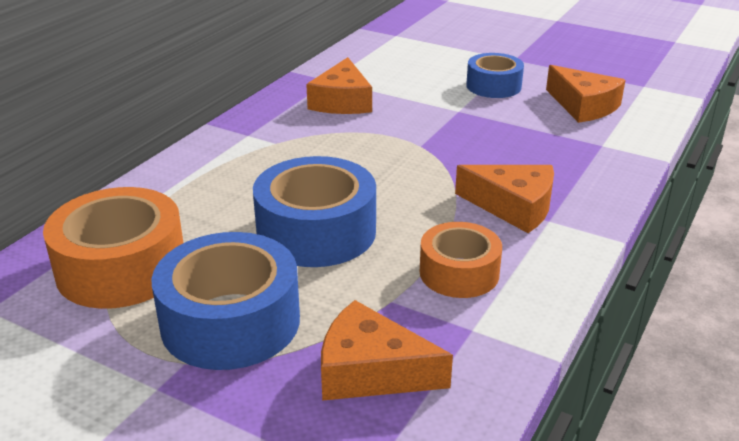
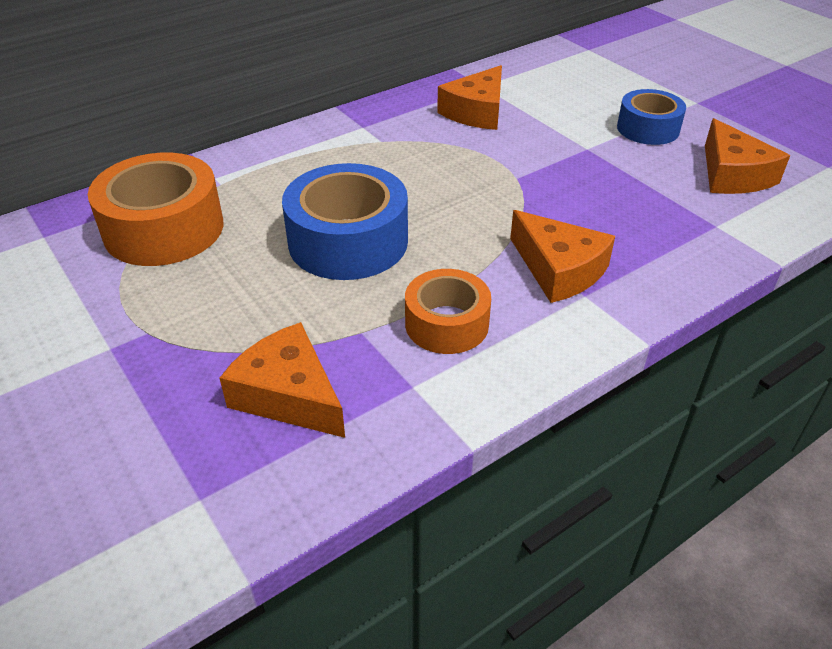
camera: 25 degrees right, 10 degrees up
blue tape [151,232,300,370] -> none

